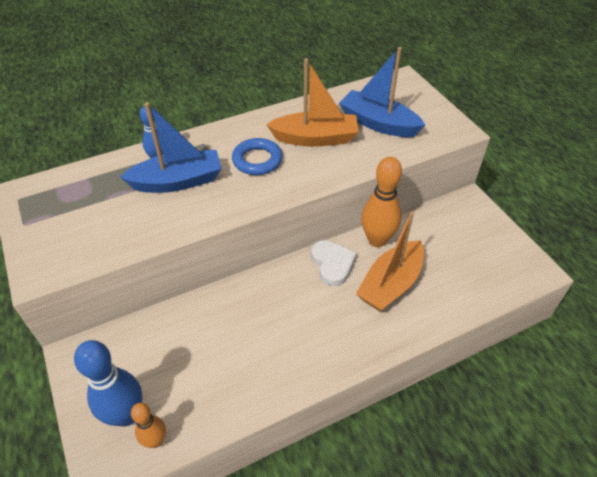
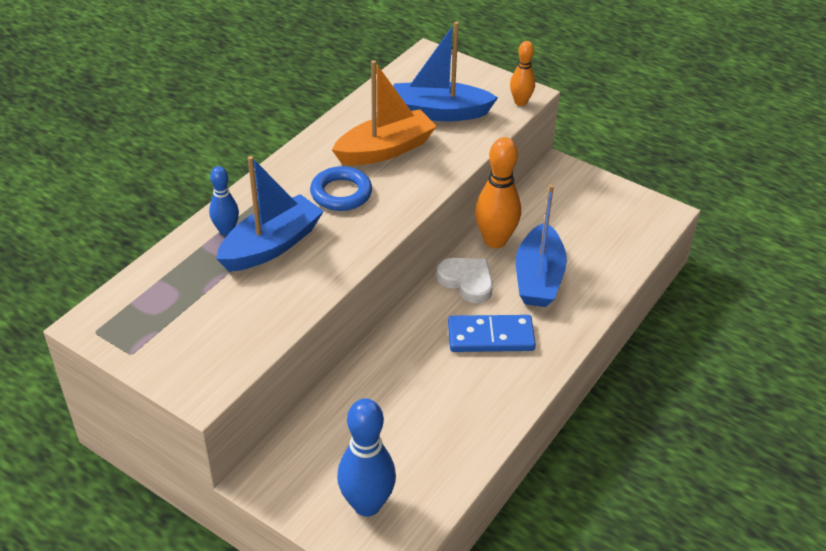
camera: 30 degrees left, 5 degrees down
orange bowling pin [131,403,166,448] -> orange bowling pin moved to [510,41,535,106]
orange boat [356,211,424,311] -> blue boat [516,184,567,307]
none -> blue domino [448,315,536,352]

